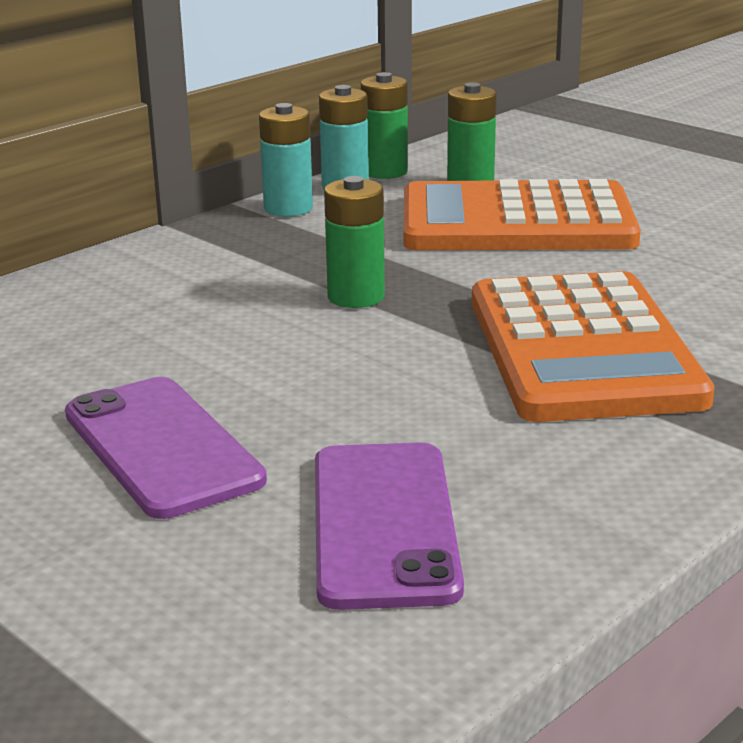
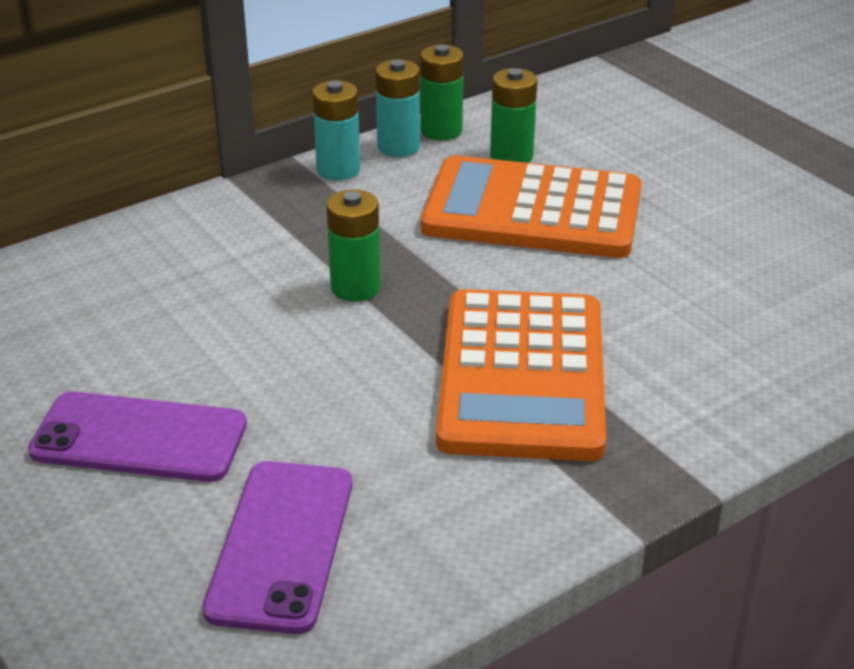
camera: 10 degrees right, 10 degrees up
purple phone [65,377,267,519] -> purple phone turned 60 degrees counterclockwise [28,391,247,482]

